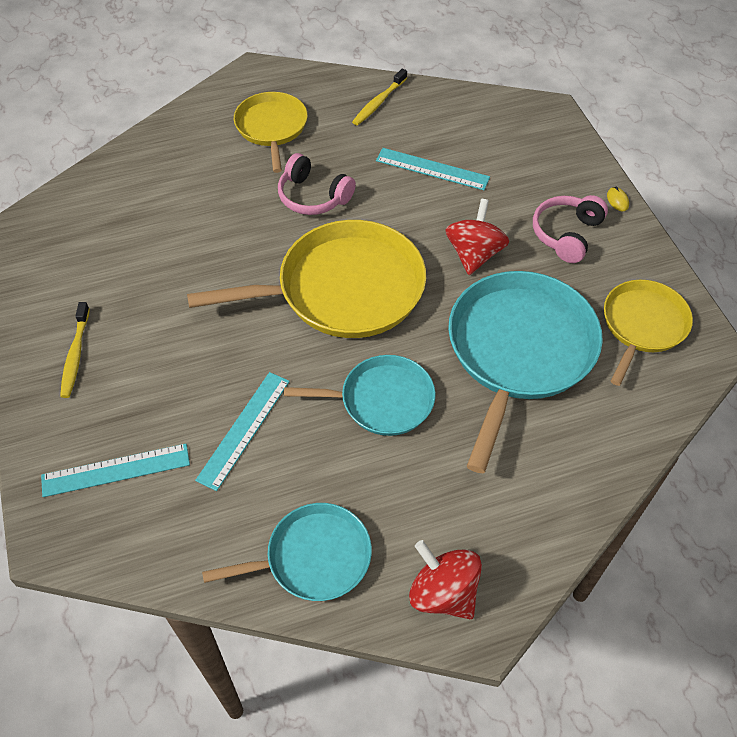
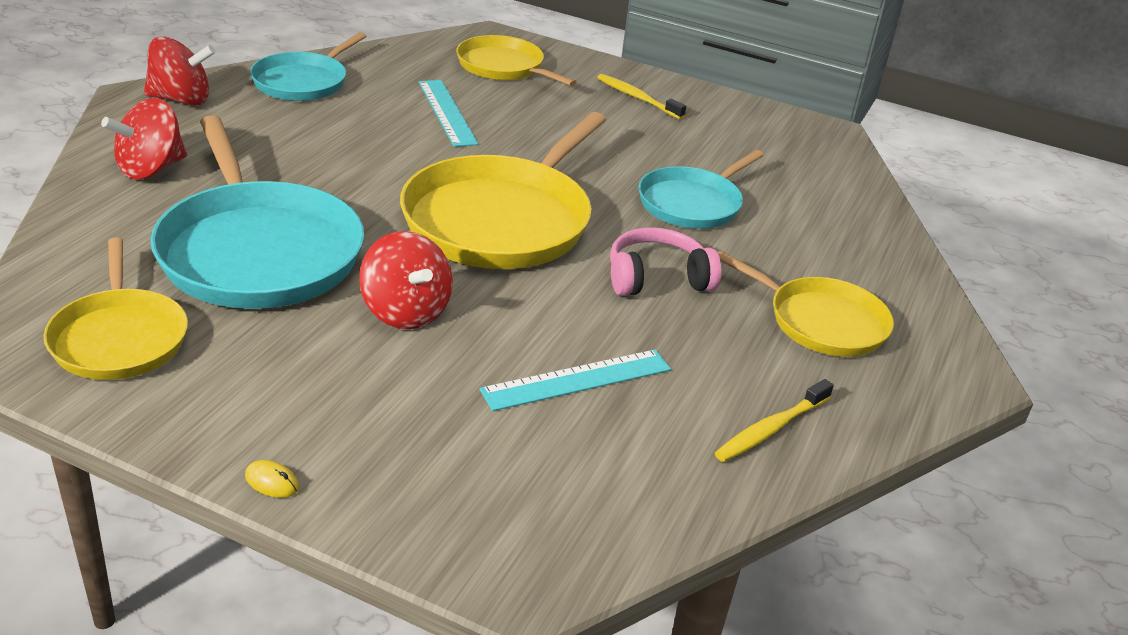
camera: 130 degrees right, 20 degrees down
turquoise ruler [41,444,190,497] -> yellow pan [456,35,576,86]
turquoise pan [284,355,436,436] -> turquoise pan moved to [638,150,764,229]
yellow toothbrush [352,69,407,126] -> yellow toothbrush turned 120 degrees counterclockwise [715,379,834,462]
pink headphones [533,195,608,263] -> none
none -> red spinning top [101,98,187,179]

